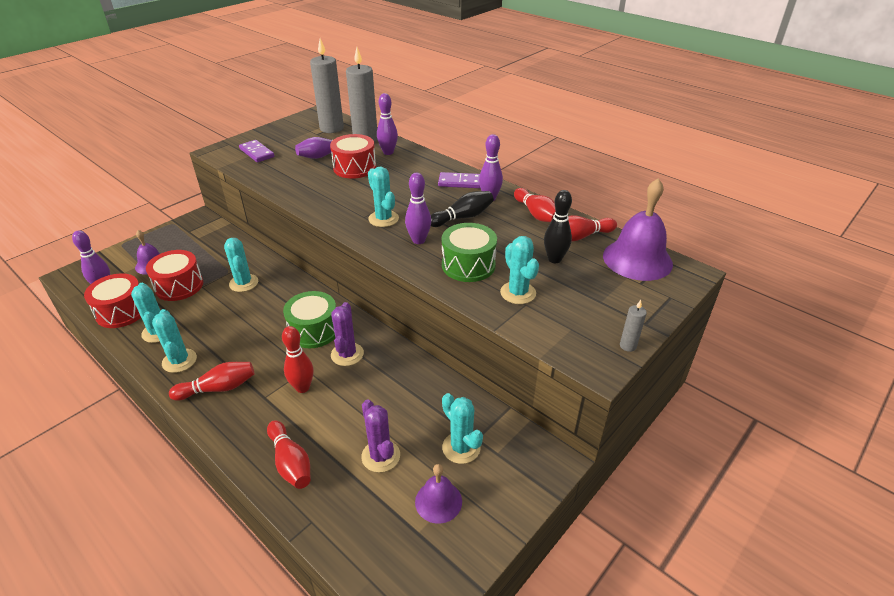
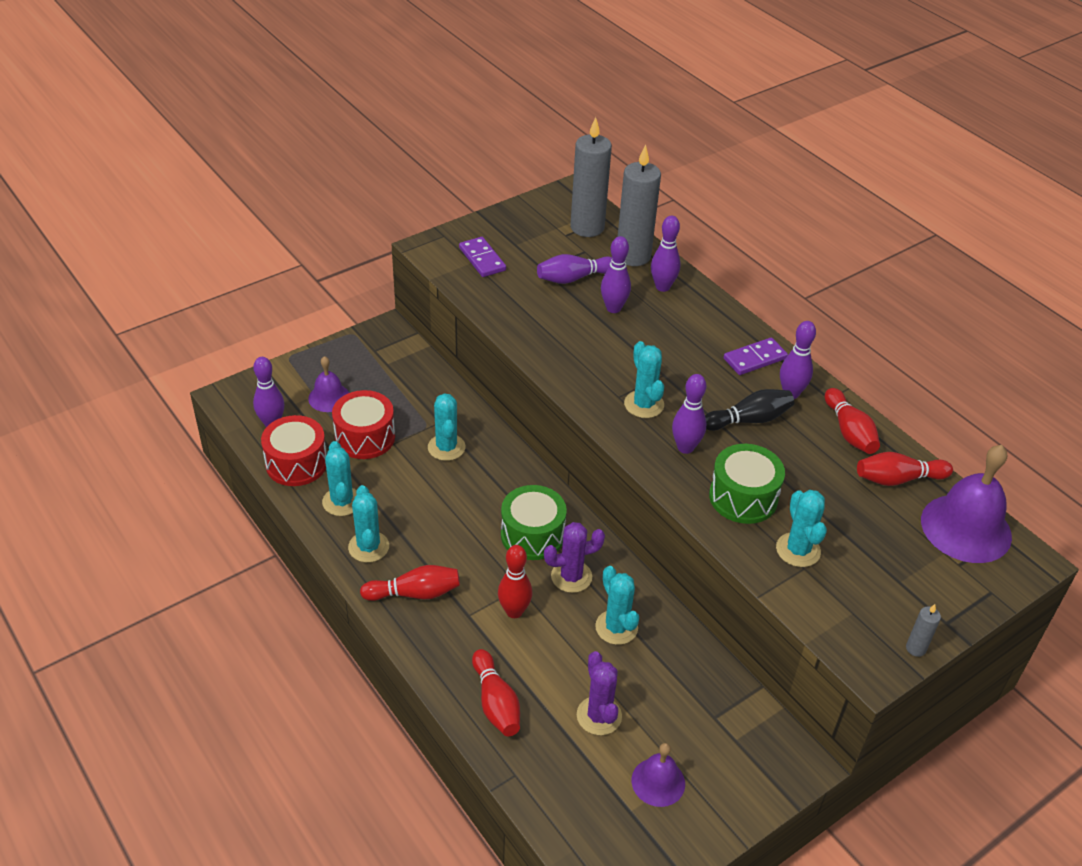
camera: 10 degrees right, 5 degrees up
red drum [330,134,376,179] -> purple bowling pin [601,236,631,313]
purple cactus [331,302,364,366] -> purple cactus turned 60 degrees clockwise [544,522,605,593]
purple domino [438,172,480,188] -> purple domino turned 45 degrees counterclockwise [724,337,788,375]
turquoise cactus [442,393,483,464] -> turquoise cactus moved to [595,566,639,645]
black bowling pin [544,190,572,263] -> none

